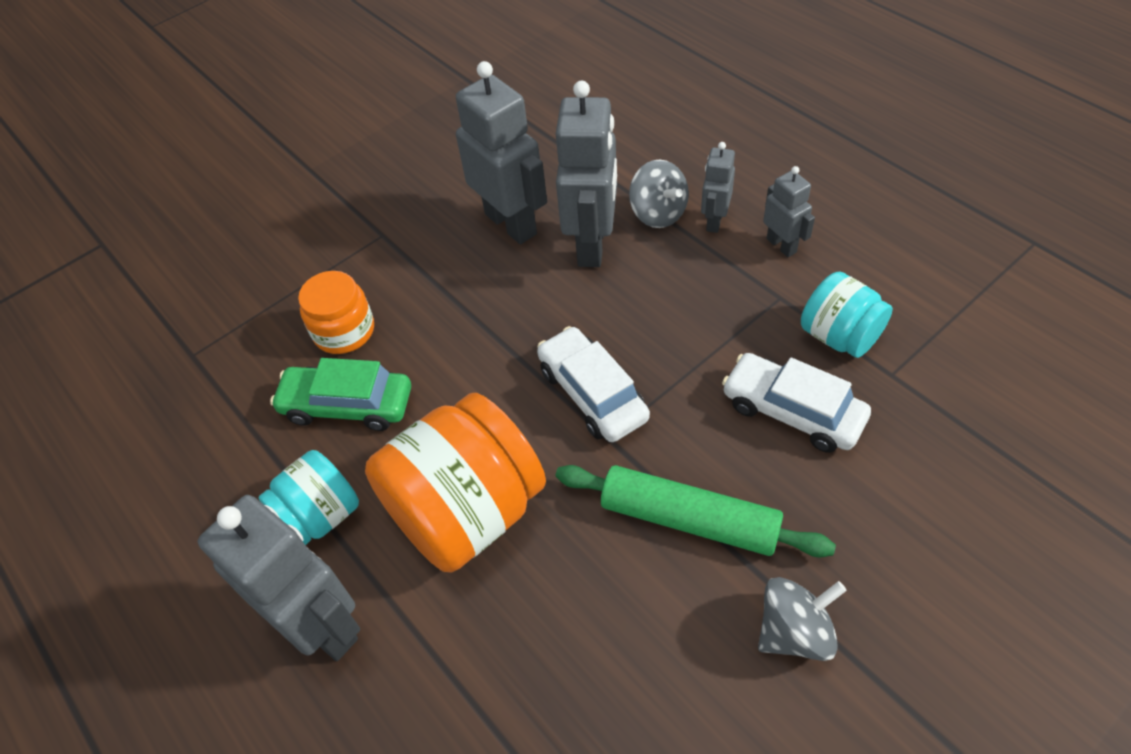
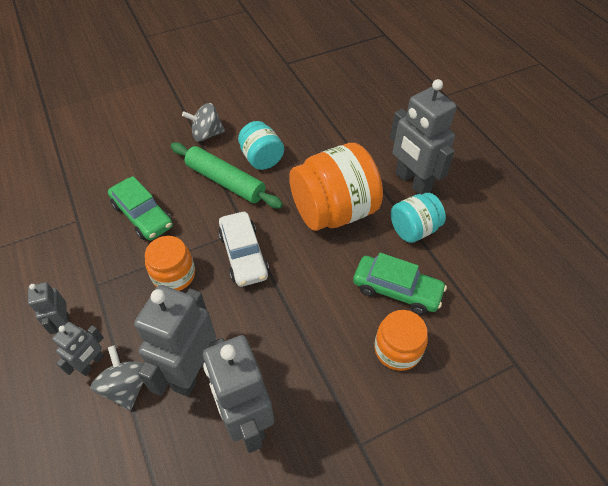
camera: 170 degrees left, 0 degrees up
white car [722,353,871,453] -> green car [108,176,173,240]
turquoise jar [801,272,893,358] -> turquoise jar moved to [238,121,284,170]
none -> orange jar [145,236,195,291]

